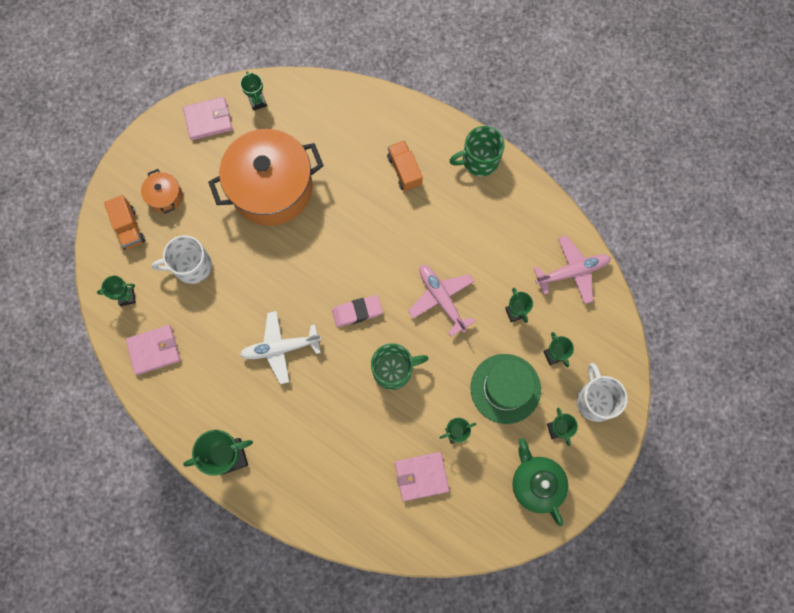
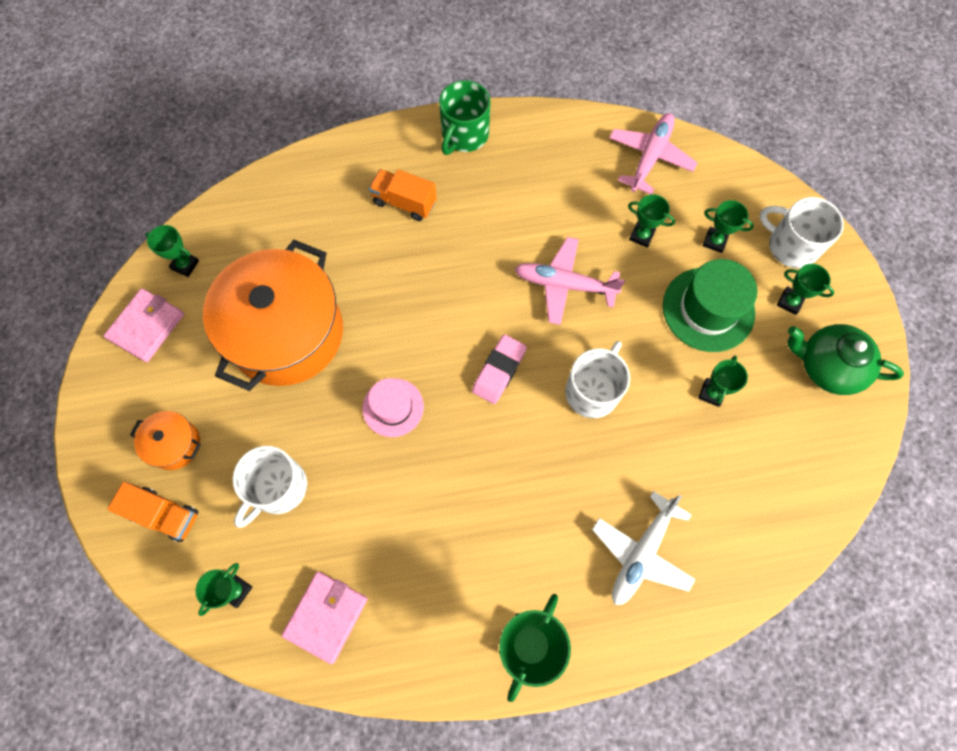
camera: 45 degrees left, 5 degrees down
white plane [240,311,321,384] -> white plane moved to [592,491,696,605]
green mug [371,343,429,390] -> white mug [565,341,630,418]
pink wallet [395,452,449,501] -> none
none -> pink hat [362,378,424,437]

